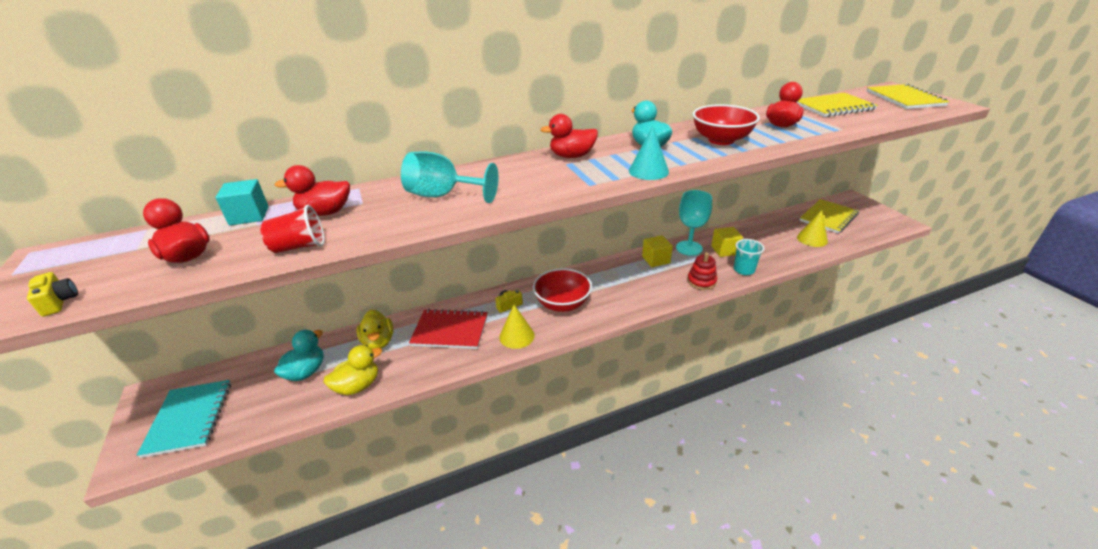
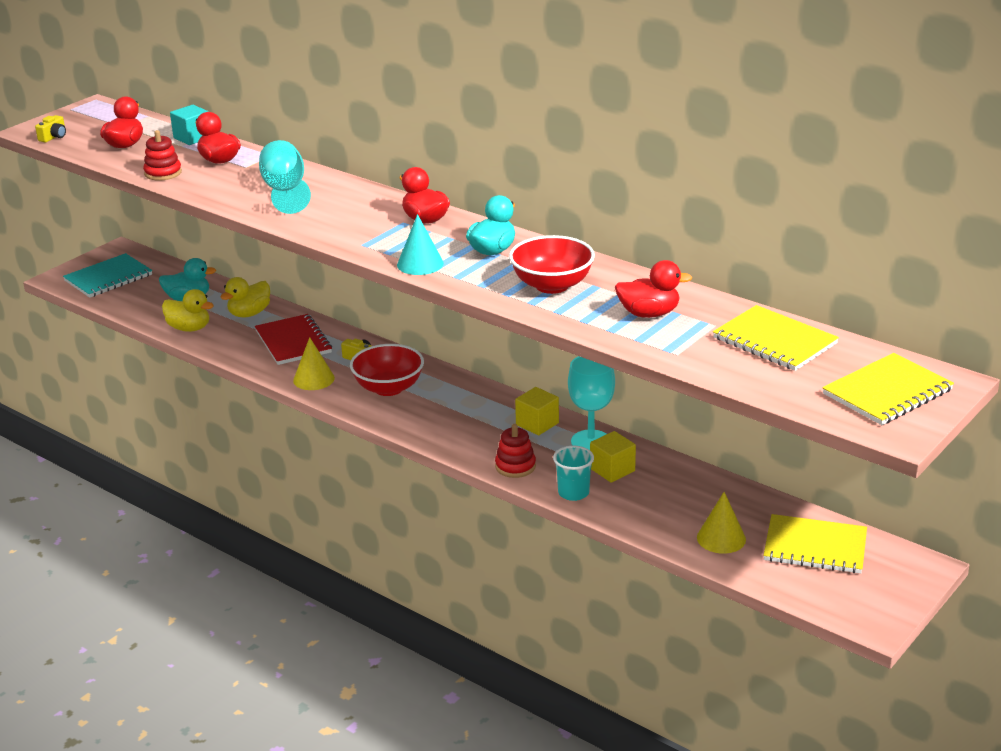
camera: 60 degrees right, 5 degrees down
red cup [260,205,324,253] -> red stacking toy [143,130,182,181]

